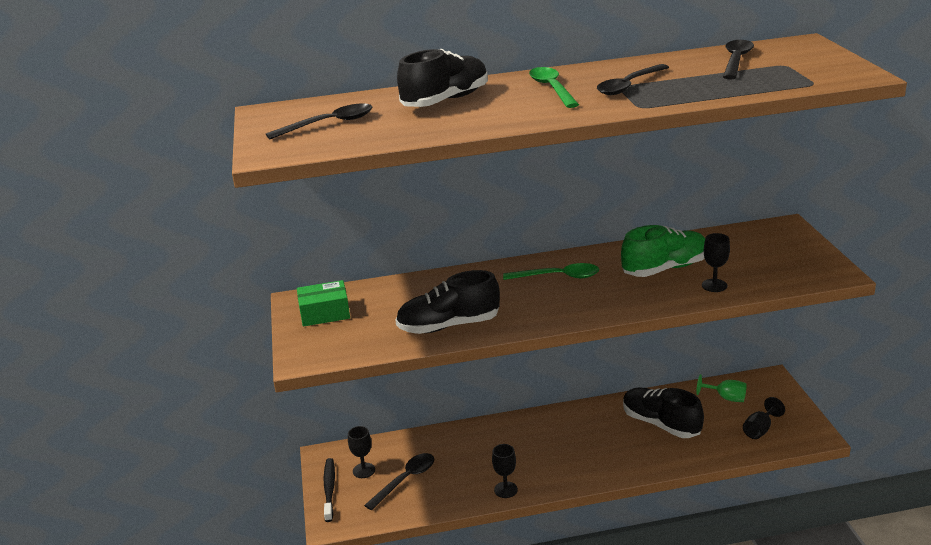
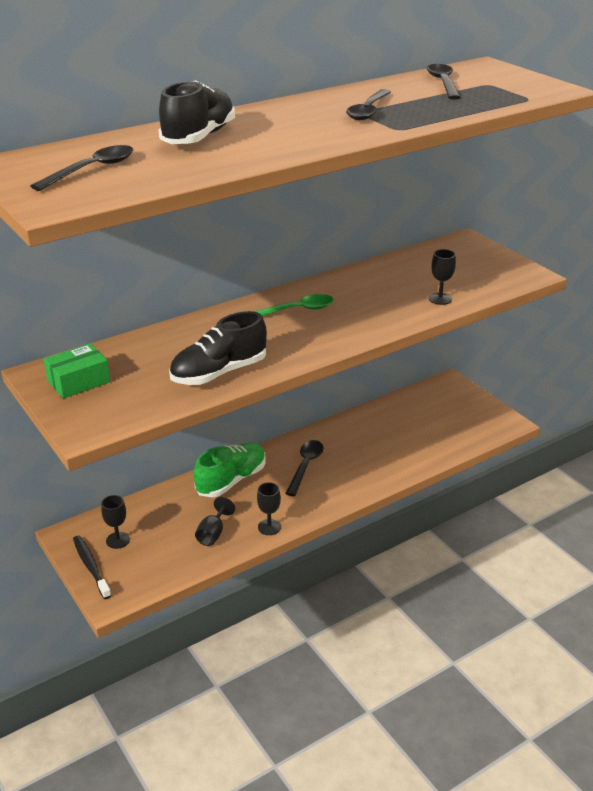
camera: 25 degrees left, 5 degrees up
black spoon [364,453,434,510] -> black spoon moved to [285,440,324,496]
green spoon [529,67,579,108] -> none
green shoe [621,225,705,277] -> green shoe moved to [194,442,265,497]
black shoe [623,388,704,438] -> none
green goblet [696,374,747,402] -> none
black goblet [743,397,785,439] -> black goblet moved to [195,497,235,546]

